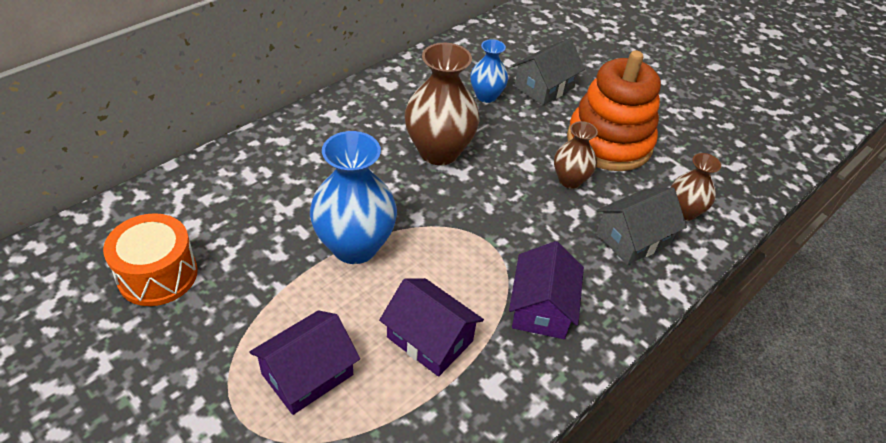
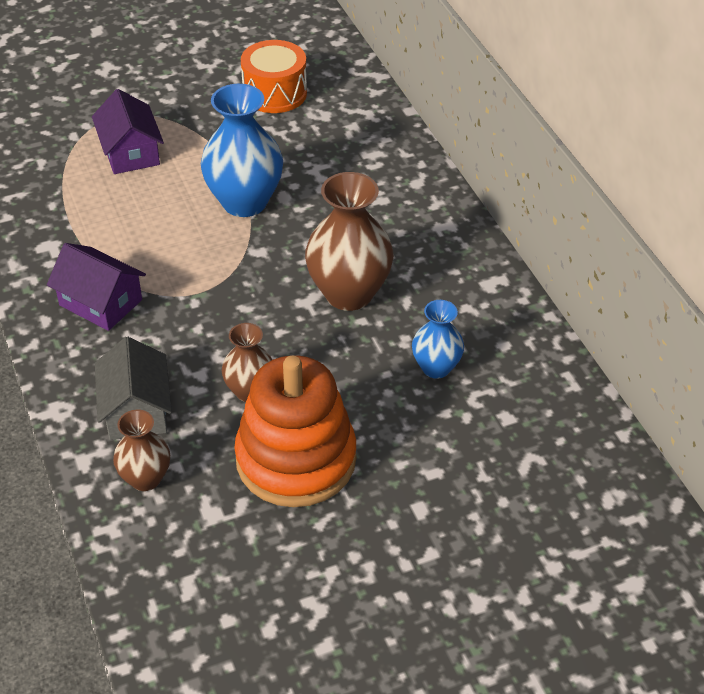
camera: 115 degrees right, 0 degrees up
purple house [379,278,484,377] -> none
grey house [512,38,585,106] -> none

